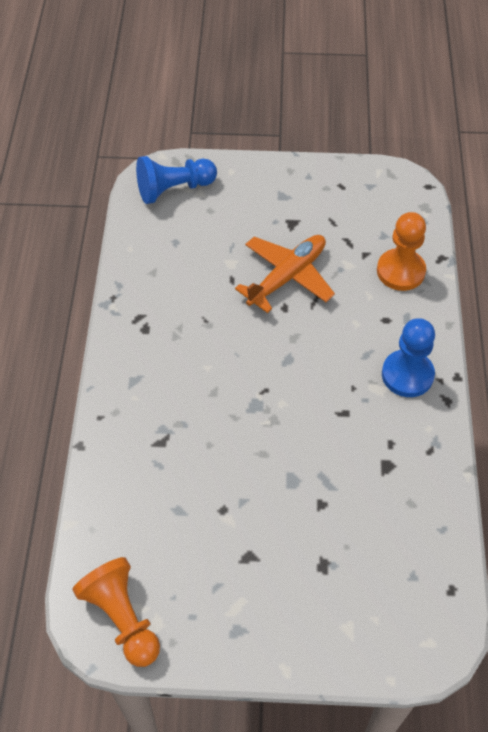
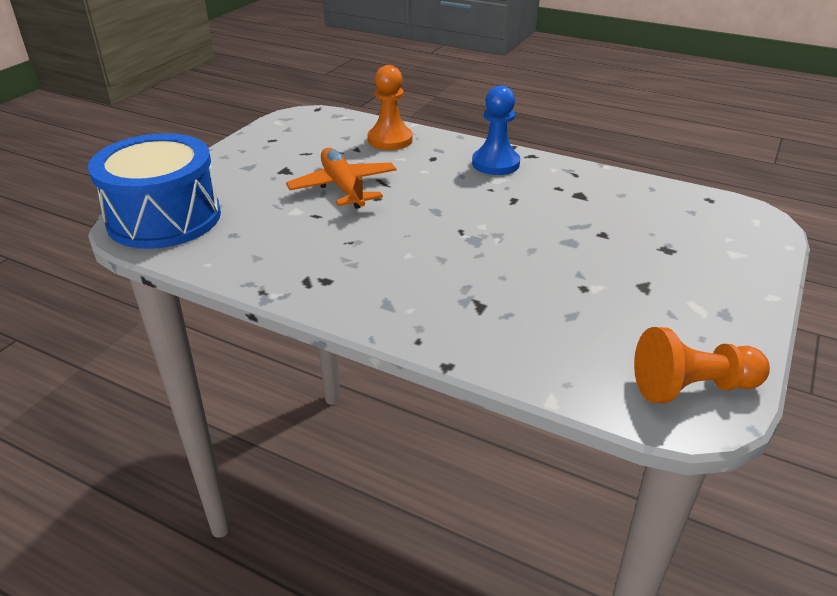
camera: 65 degrees left, 20 degrees down
blue pawn [136,156,217,204] -> blue drum [88,133,221,249]

